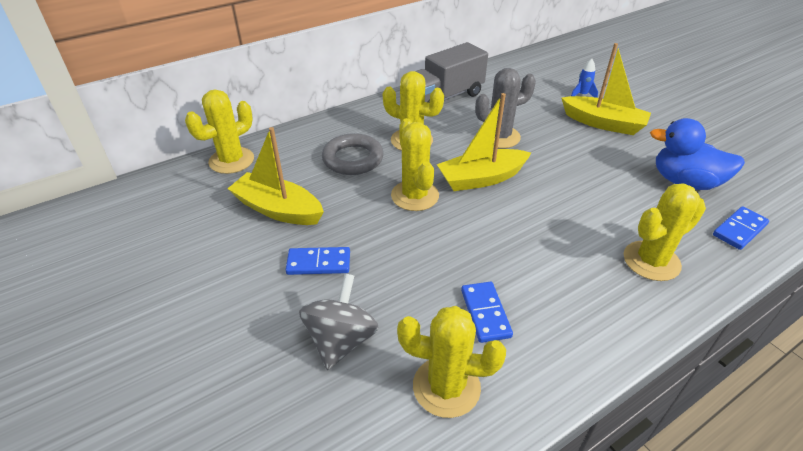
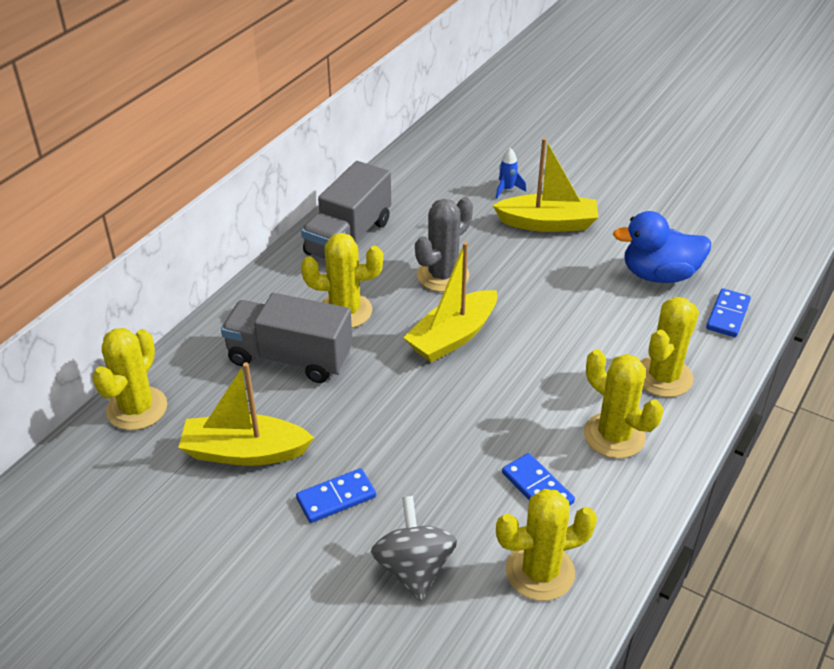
camera: 25 degrees left, 0 degrees up
grey ring [322,133,384,175] -> grey truck [221,293,353,383]
yellow cactus [391,118,439,211] -> yellow cactus moved to [584,349,663,459]

